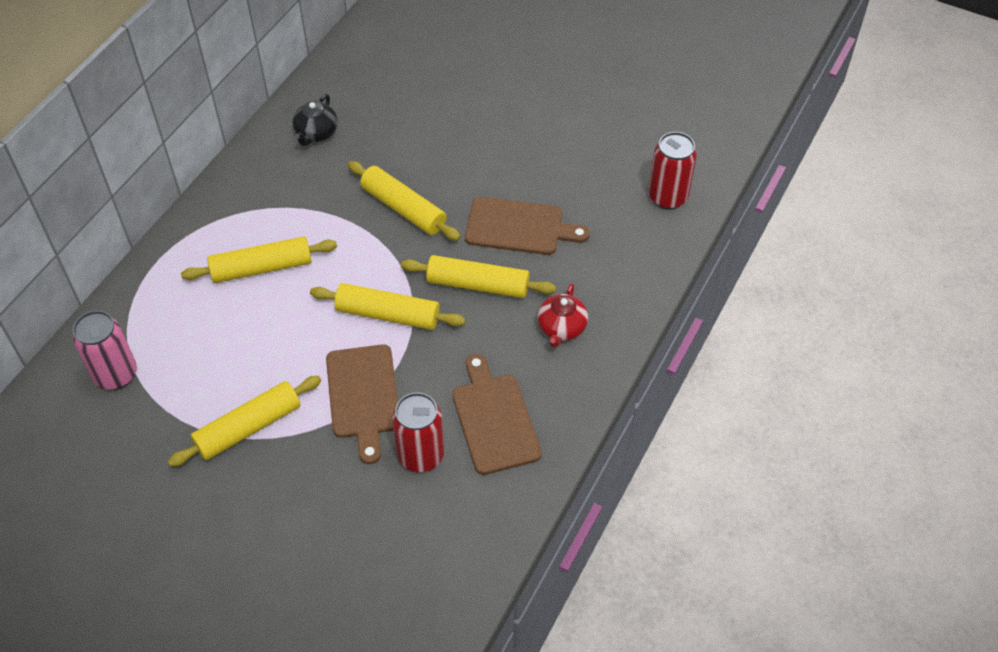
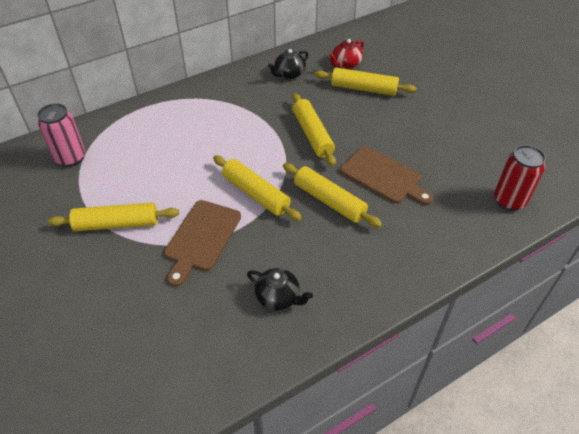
camera: 30 degrees right, 5 degrees down
yellow rolling pin [181,237,337,283] -> yellow rolling pin moved to [315,68,416,96]
red can [392,392,444,472] -> none
brown cutting board [452,354,542,475] -> black teapot [247,268,313,310]
red teapot [537,283,588,348] -> red teapot moved to [329,39,364,69]

